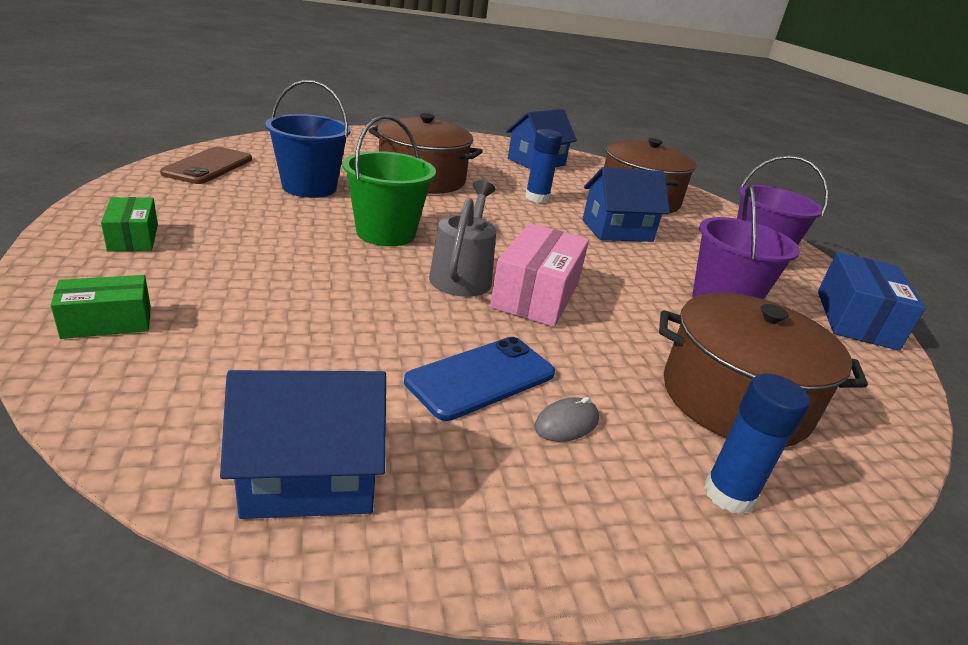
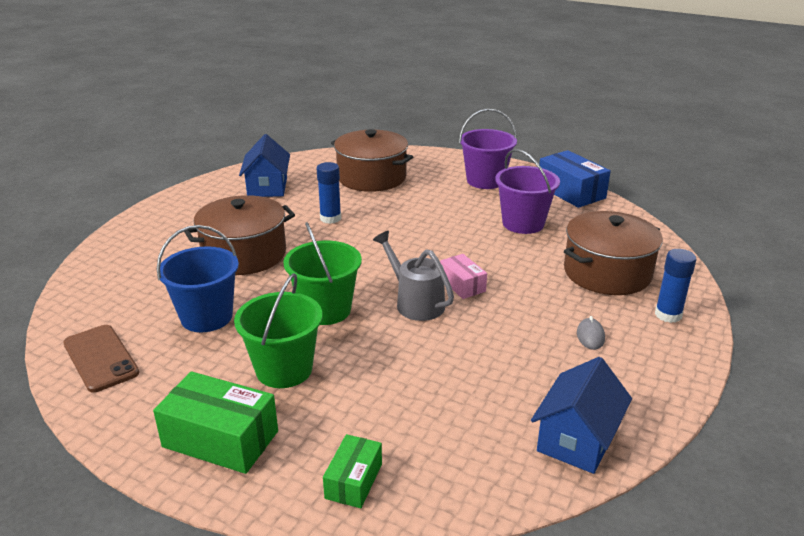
camera: 45 degrees left, 0 degrees up
green box [101,197,158,252] -> green box [153,371,278,474], size x1.71
blue phone [404,337,555,421] -> none
pink box [490,223,589,327] -> pink box [440,254,487,299], size x0.58
blue house [582,167,670,242] -> none
none -> green bucket [234,273,322,388]

